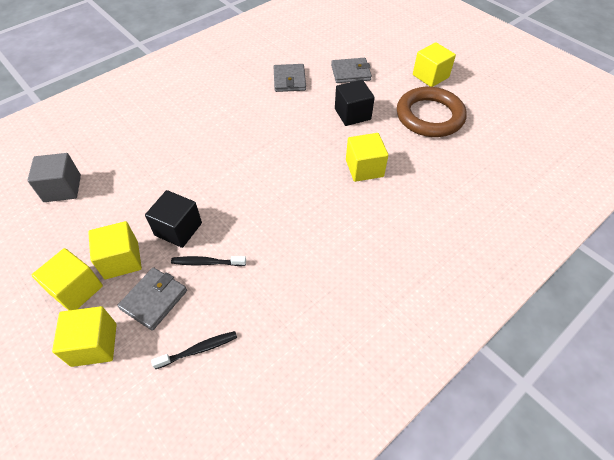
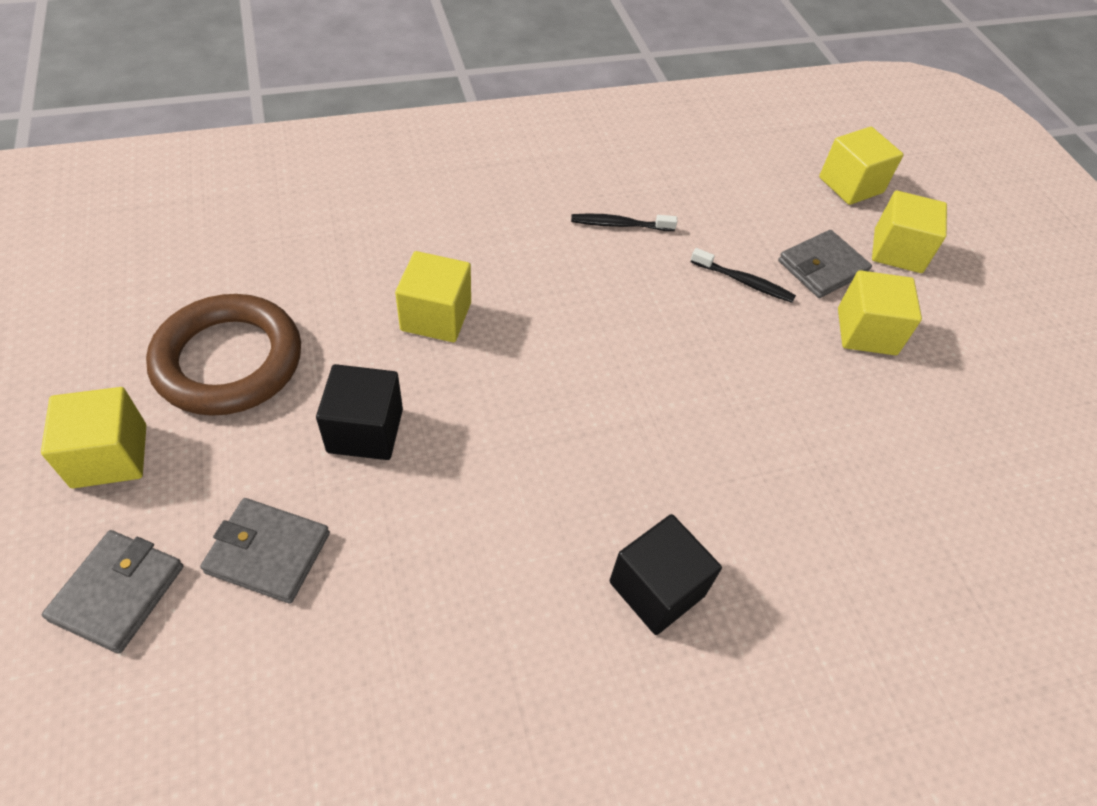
camera: 160 degrees left, 0 degrees up
grey cube [27,153,81,202] -> none
yellow cube [32,248,103,311] -> yellow cube moved to [819,127,903,205]
black cube [145,190,202,248] -> black cube moved to [610,514,722,635]
black toothbrush [151,331,237,369] -> black toothbrush moved to [571,213,677,231]
grey wallet [274,64,306,92] -> grey wallet moved to [42,530,183,654]

